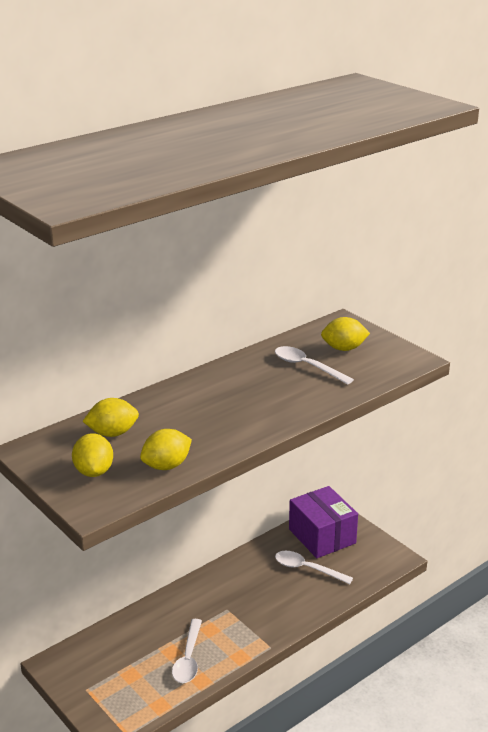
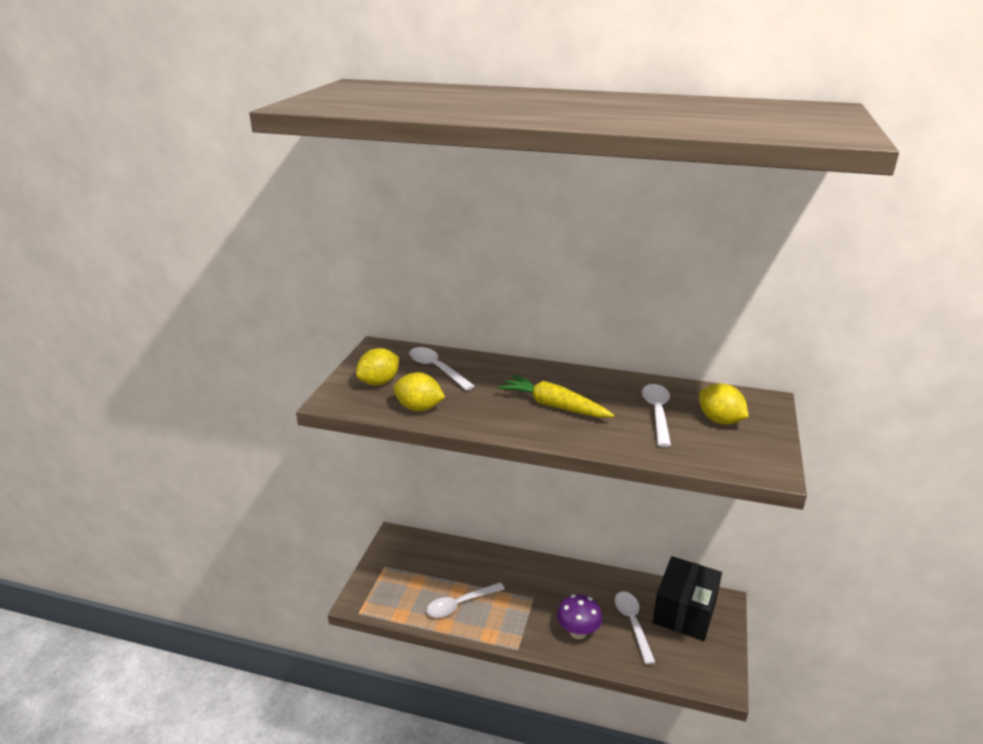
camera: 55 degrees right, 0 degrees up
yellow lemon [83,398,139,437] -> white spoon [409,347,475,391]
purple box [289,486,358,558] -> black box [653,556,722,641]
none -> yellow carrot [498,374,614,418]
none -> purple mushroom [557,594,602,639]

